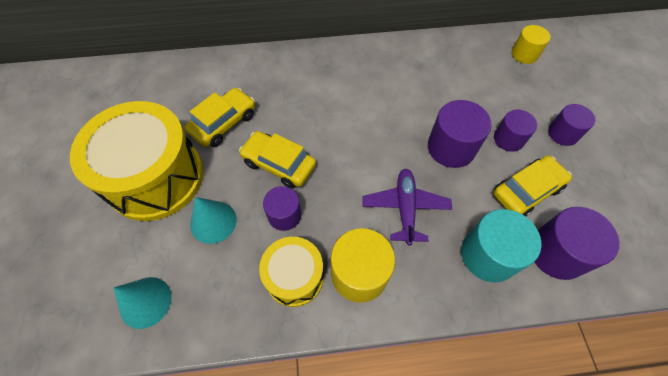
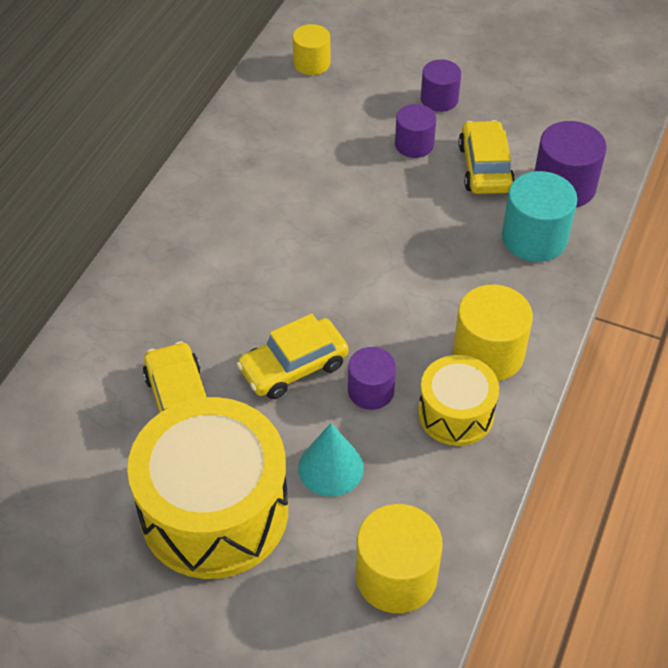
camera: 60 degrees left, 10 degrees down
turquoise cone [114,277,171,329] -> yellow cylinder [356,504,443,613]
purple plane [362,169,452,246] -> none
purple cylinder [428,100,492,168] -> none

